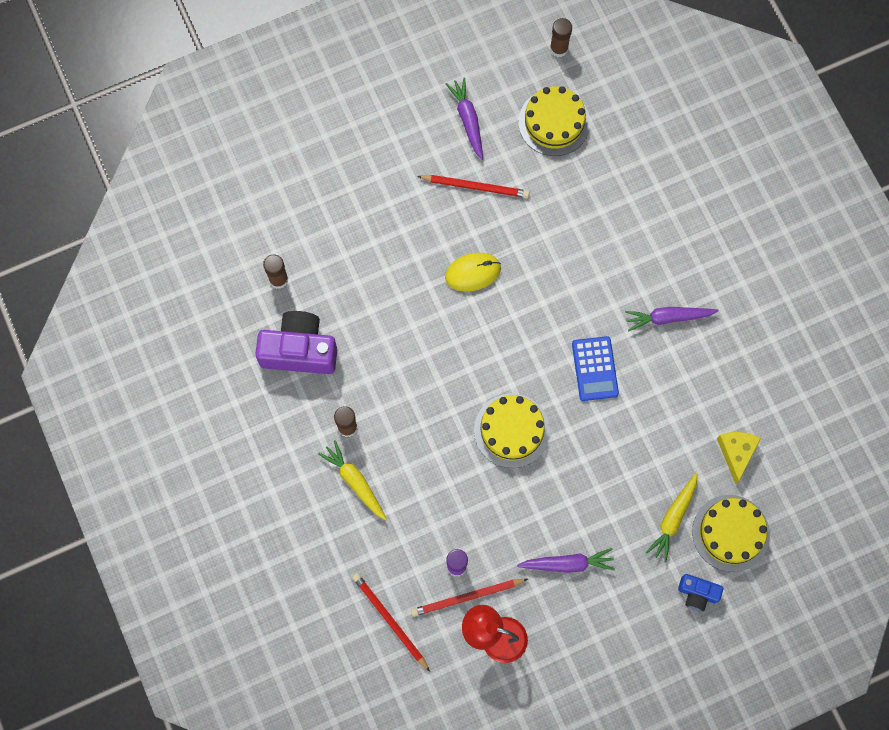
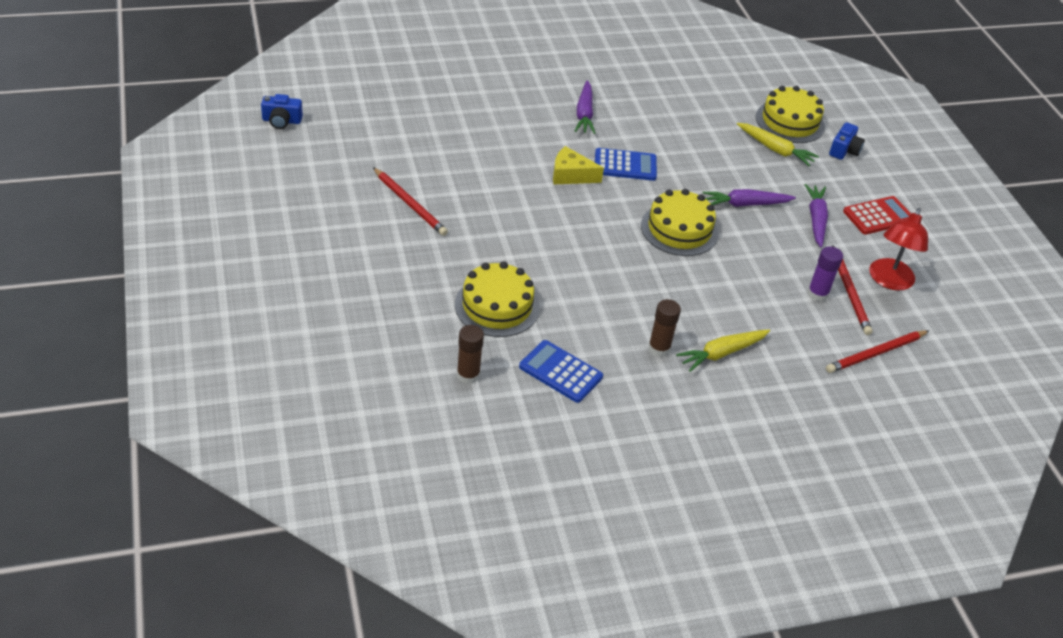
camera: 85 degrees left, 30 degrees down
purple camera [255,311,337,374] -> blue calculator [519,340,603,403]
red pencil [417,175,529,198] -> red pencil turned 120 degrees clockwise [373,167,448,236]
purple carrot [445,78,483,160] -> purple carrot moved to [703,189,796,207]
yellow mouse [445,253,501,292] -> none
yellow cake [518,86,590,156] -> yellow cake moved to [455,261,540,337]
brown glue stick [550,18,572,57] -> blue camera [261,94,303,129]
yellow cheese [717,432,761,484] -> yellow cheese moved to [553,146,604,184]
none -> red calculator [843,196,911,235]

